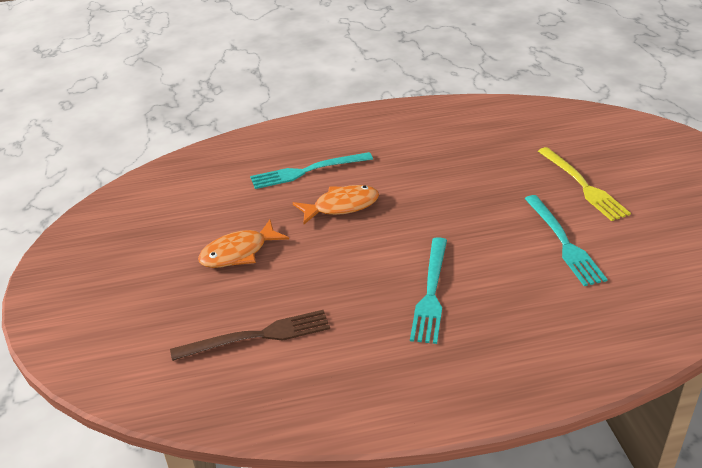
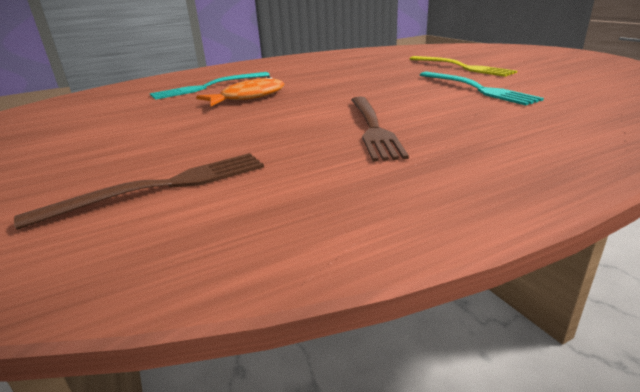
camera: 15 degrees left, 10 degrees down
orange fish [198,220,289,268] -> none
turquoise fork [410,237,447,344] -> brown fork [351,96,409,162]

